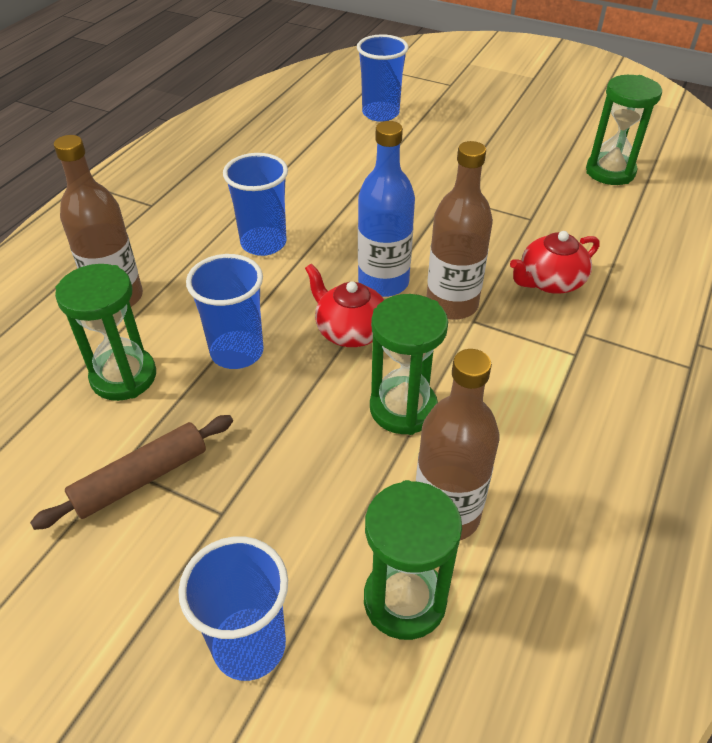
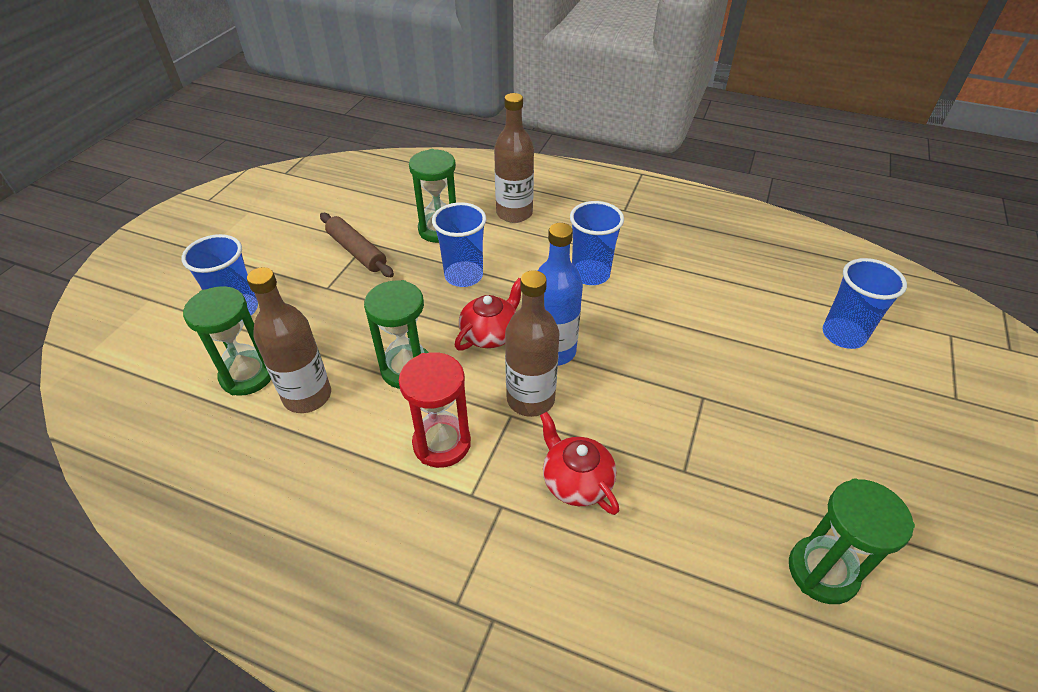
camera: 85 degrees right, 0 degrees up
none -> red hourglass [399,352,471,468]

